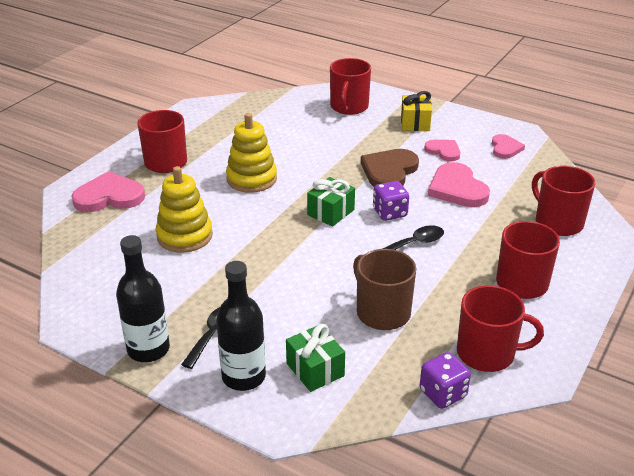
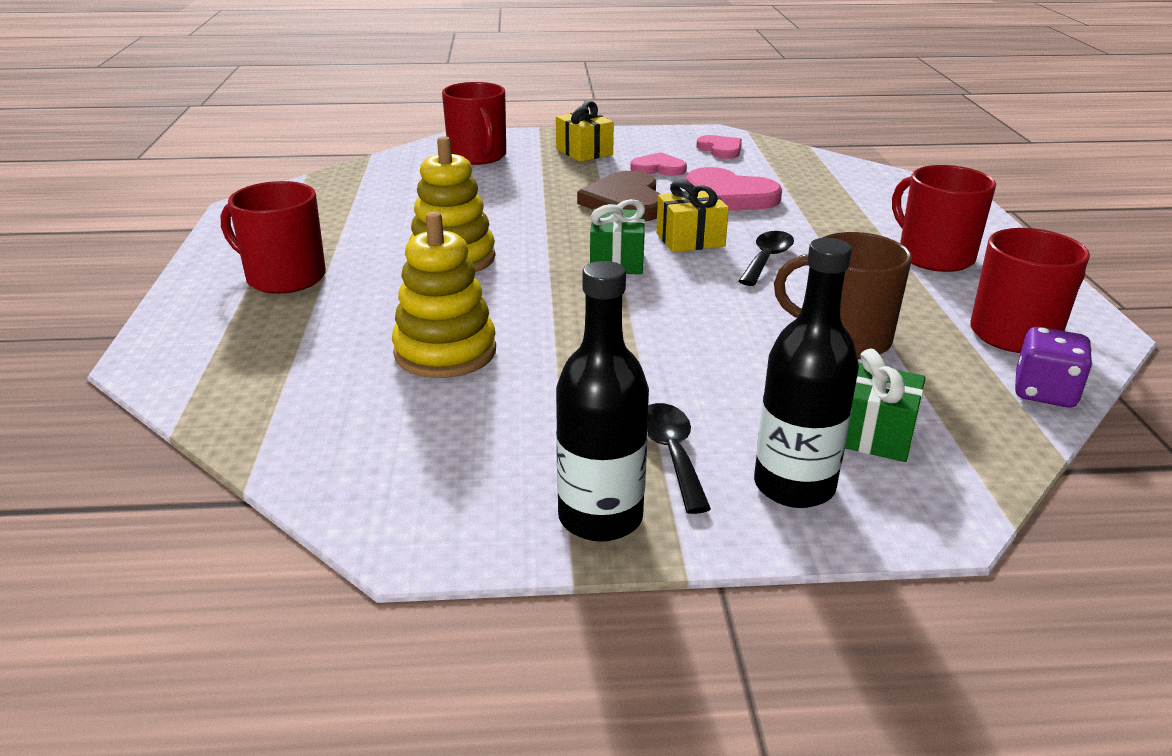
camera: 35 degrees left, 5 degrees down
pink heart [71,171,145,212] -> none
purple dice [373,181,409,221] -> yellow gift [656,180,729,252]
red mug [532,166,595,236] -> none

